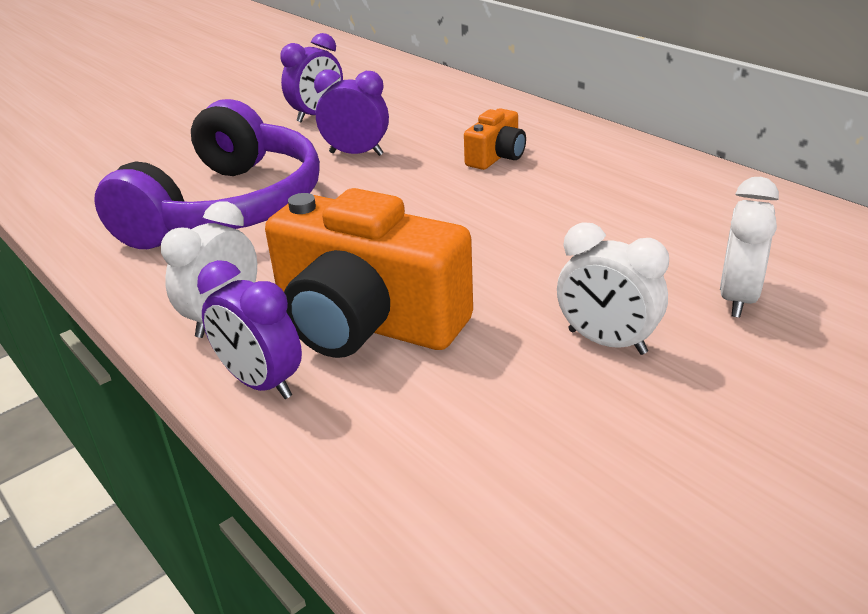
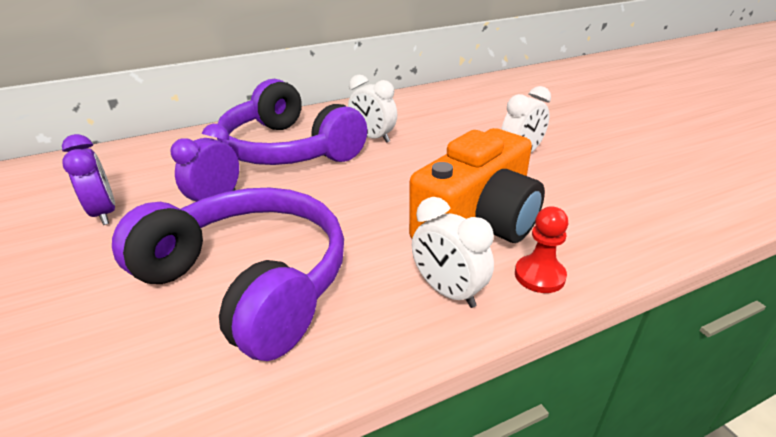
camera: 75 degrees left, 0 degrees up
purple clock [197,260,302,399] -> red pawn [515,207,568,293]
orange camera [464,108,526,170] -> purple headphones [217,79,367,165]
white clock [720,177,779,318] -> white clock moved to [348,75,397,143]

